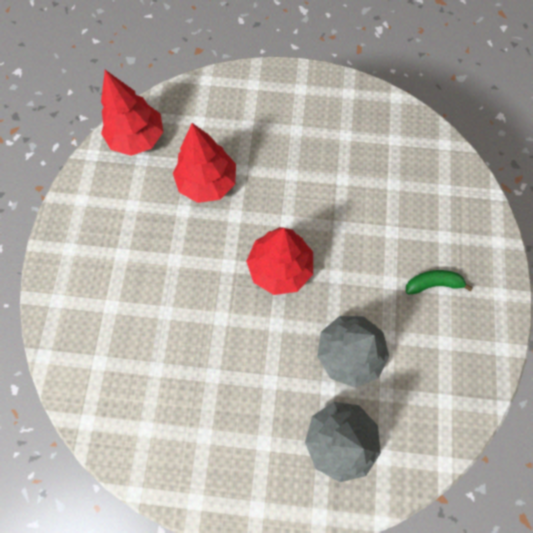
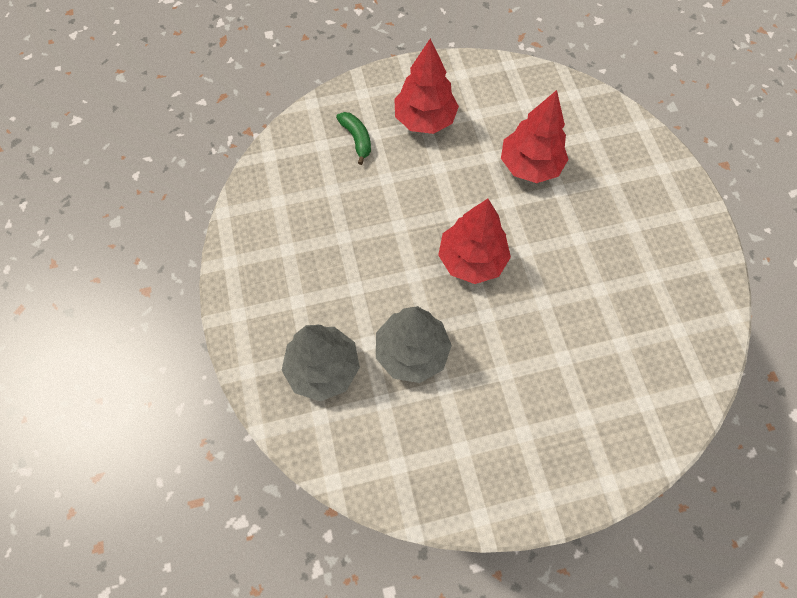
camera: 70 degrees right, 5 degrees down
red tree [101,70,163,156] -> red tree moved to [394,39,459,134]
green banana [406,270,473,294] -> green banana moved to [336,112,371,165]

